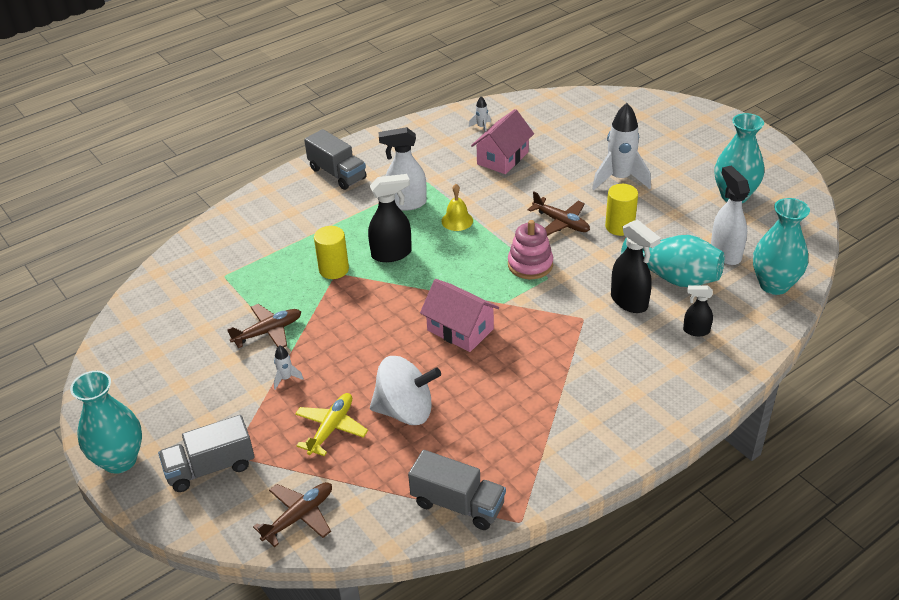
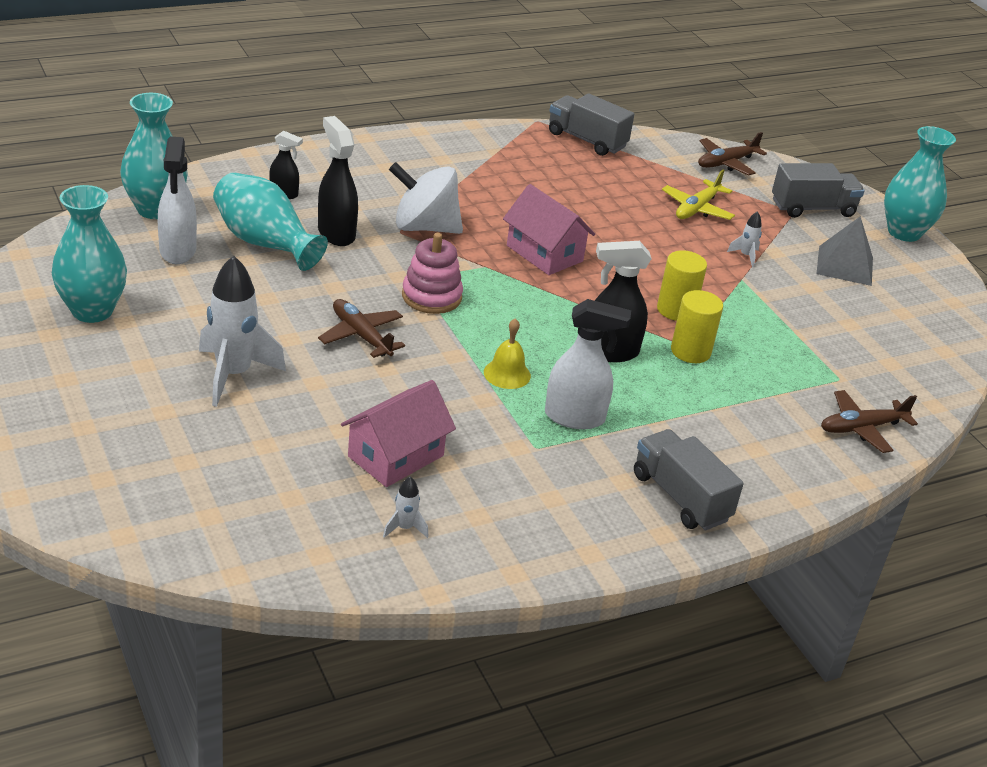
camera: 175 degrees left, 5 degrees down
brown plane [227,304,301,348] -> brown plane moved to [821,390,918,453]
white spinning top [370,356,441,425] -> white spinning top moved to [389,162,463,234]
yellow cylinder [605,184,638,236] -> yellow cylinder moved to [657,250,707,321]
none -> grey pyramid [816,216,873,286]

